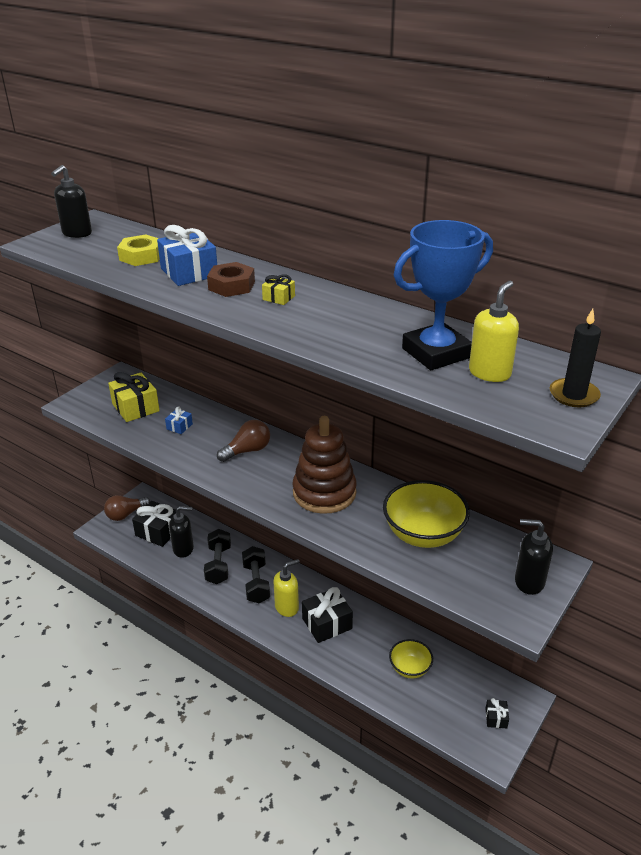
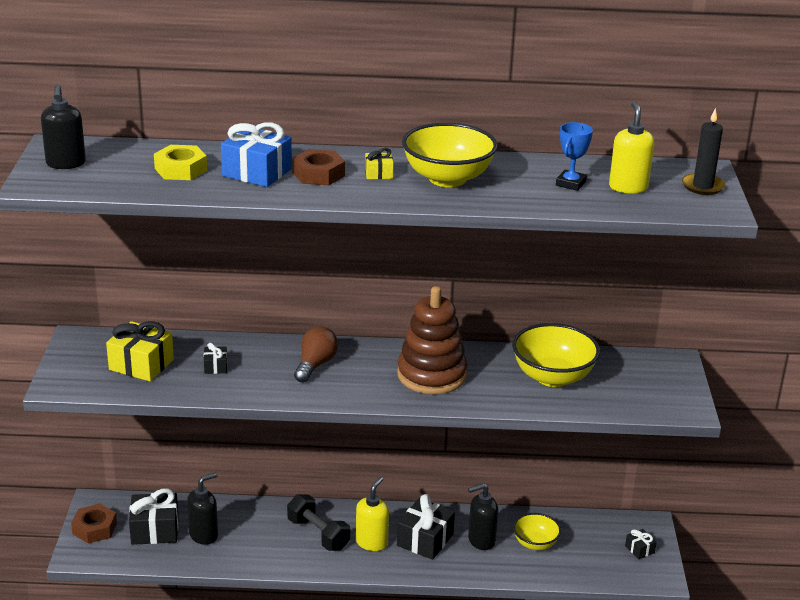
camera: 35 degrees left, 5 degrees down
brown light bulb [104,495,150,521] -> brown nut [71,504,117,544]
blue gift [165,406,193,434] -> black gift [204,343,227,374]
black dumbbell [204,529,231,584] -> none
blue trophy [394,220,493,370] -> blue trophy [556,122,593,191], size x0.50
black soap dispenser [515,519,553,595] -> black soap dispenser moved to [468,483,498,550]
none -> yellow bowl [402,123,498,187]

